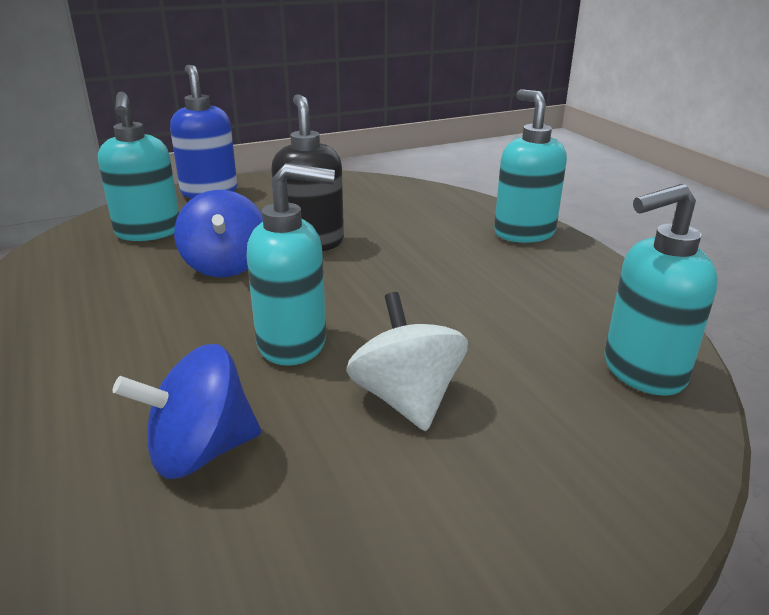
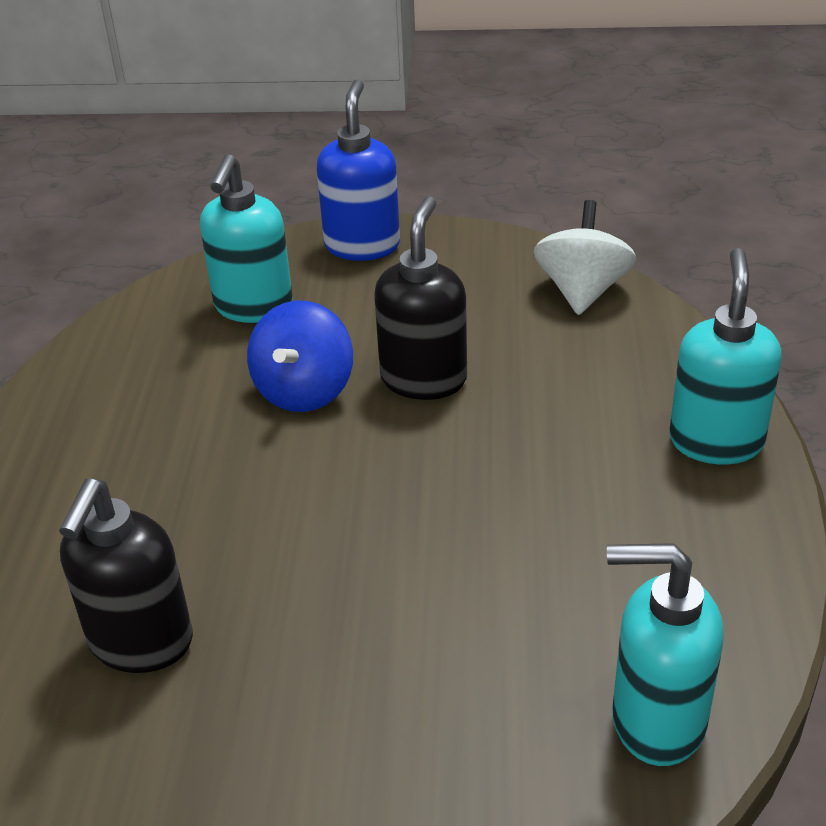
camera: 30 degrees right, 10 degrees up
blue spinning top [113,344,261,479] -> black soap dispenser [59,478,193,673]
turquoise soap dispenser [247,163,335,366] -> none
white spinning top [346,292,468,431] -> white spinning top moved to [534,200,636,315]

